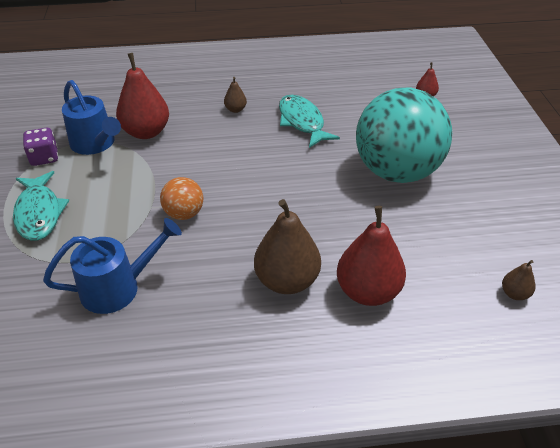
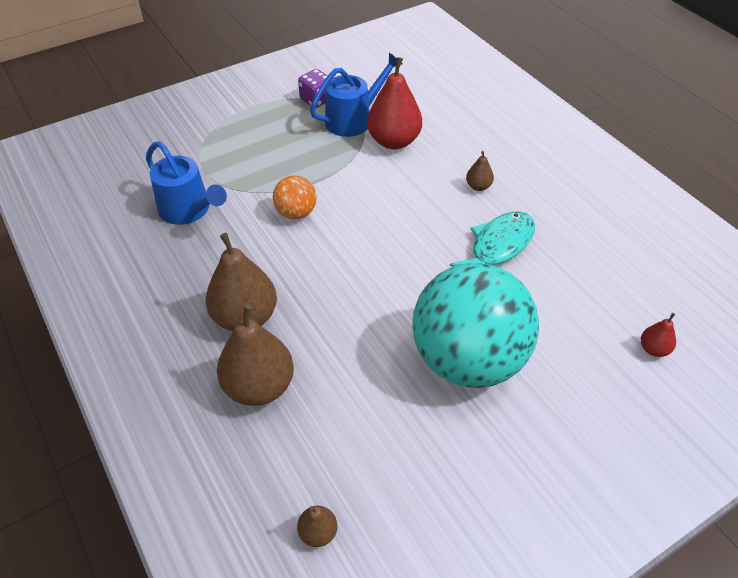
camera: 65 degrees right, 5 degrees up
turquoise fish [13,171,69,241] -> none
blue watering can [62,80,121,155] -> blue watering can turned 150 degrees counterclockwise [310,53,403,137]
red pear [337,206,406,306] -> brown pear [217,304,294,406]

